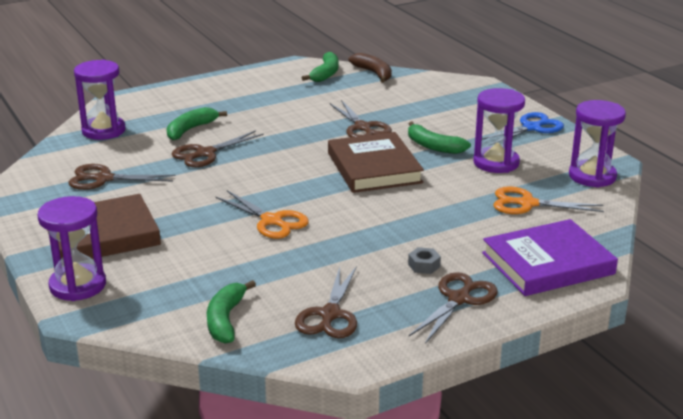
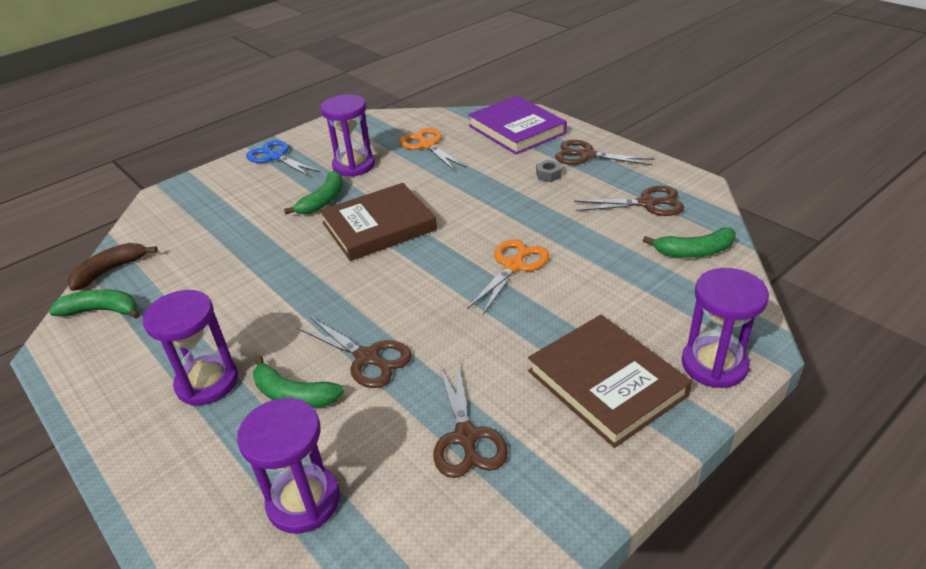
camera: 100 degrees left, 10 degrees up
brown scissors [330,100,392,137] -> none
orange scissors [493,186,604,214] -> orange scissors turned 150 degrees clockwise [399,128,466,170]
purple hourglass [569,100,626,188] -> purple hourglass moved to [143,290,238,406]

